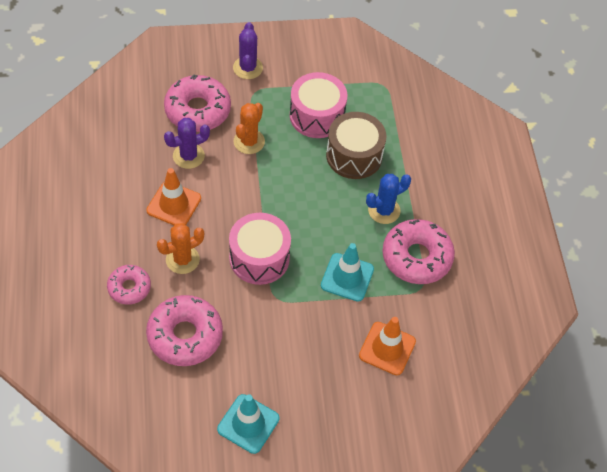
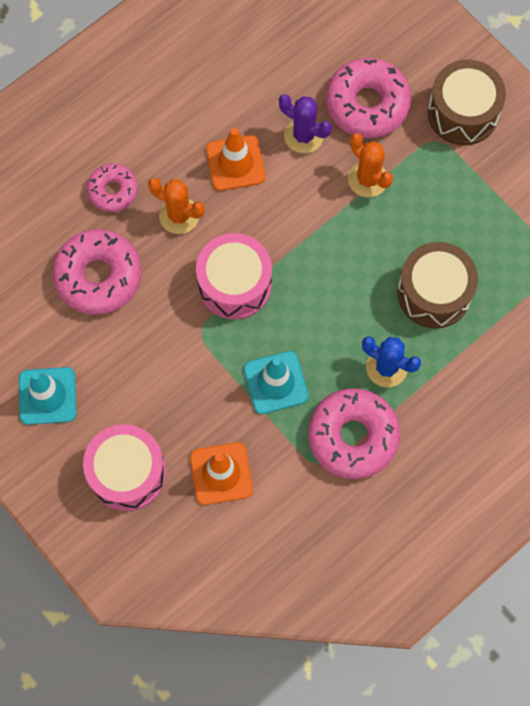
camera: 60 degrees right, 15 degrees up
purple cactus [233,22,263,79] -> brown drum [428,59,506,145]
orange cactus [233,103,265,154] -> orange cactus turned 60 degrees clockwise [348,133,393,197]
pink drum [290,72,347,138] -> pink drum moved to [83,424,166,511]

